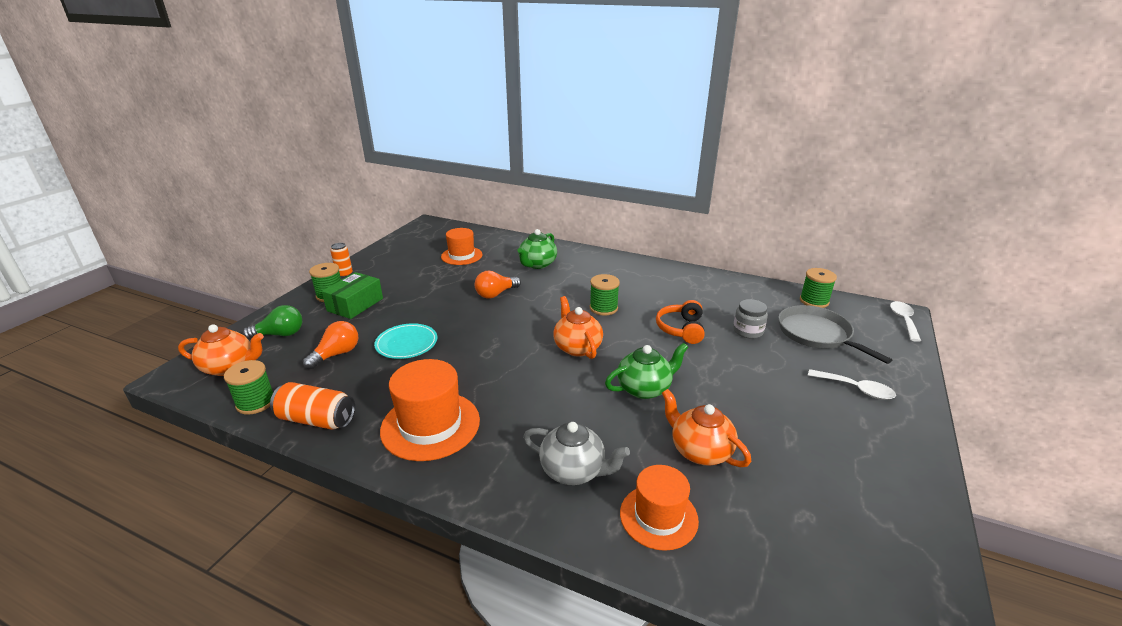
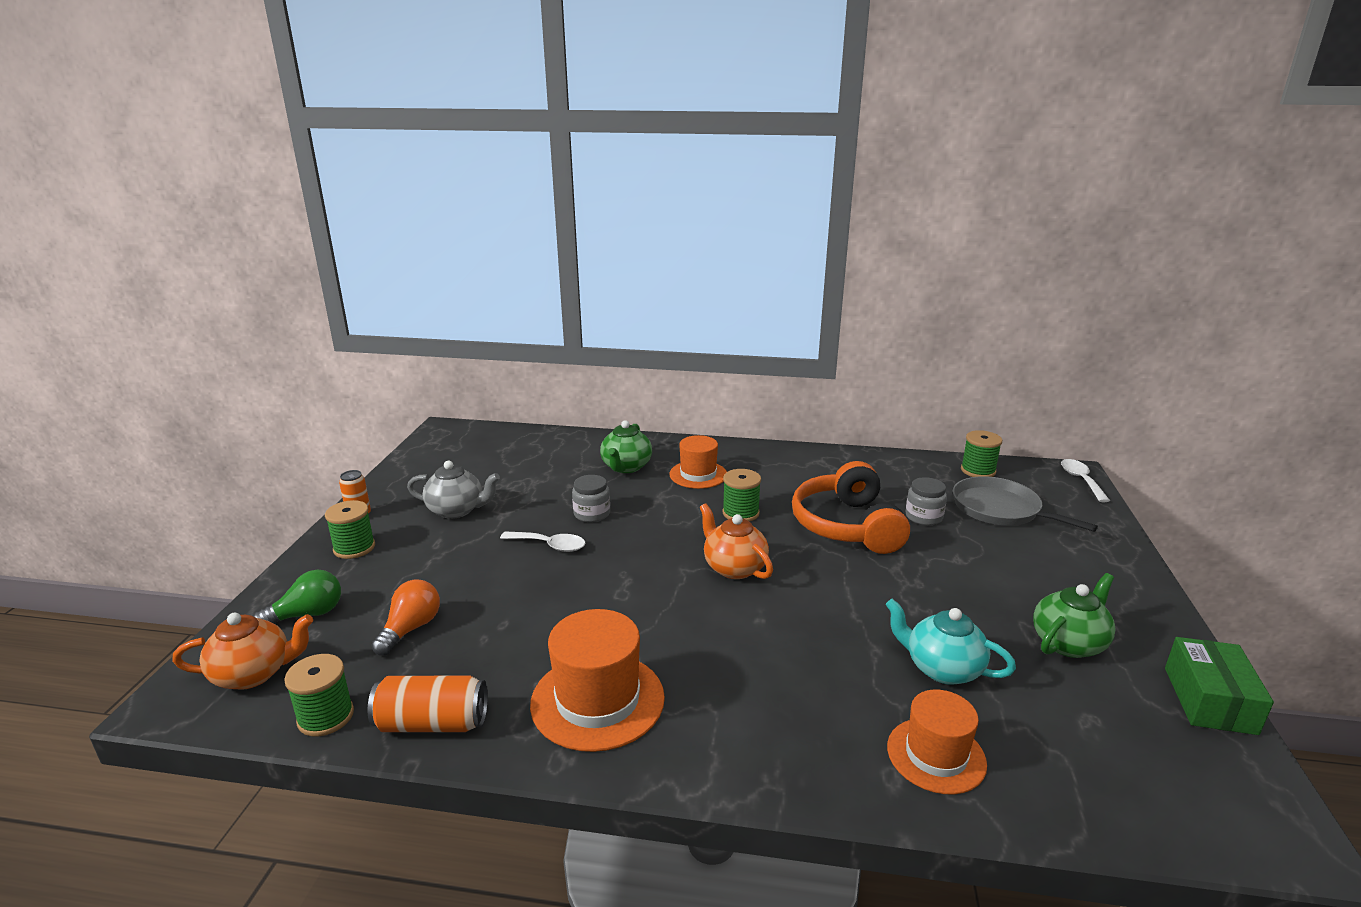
camera: 15 degrees left, 5 degrees down
green box [322,272,383,319] -> green box moved to [1165,637,1274,735]
turquoise plate [374,323,437,359] -> none
orange hat [441,228,482,265] -> orange hat moved to [669,435,727,489]
orange light bulb [475,271,521,299] -> grey jar [572,475,610,522]
grey teapot [523,422,630,485] -> grey teapot moved to [407,461,500,519]
green teapot [605,343,689,399] -> green teapot moved to [1033,573,1116,658]
orange headphones [656,300,705,344] -> orange headphones [792,461,910,554], size x1.71
orange teapot [662,389,751,467] -> turquoise teapot [885,599,1016,685]
white spoon [808,369,896,400] -> white spoon moved to [500,531,586,552]

